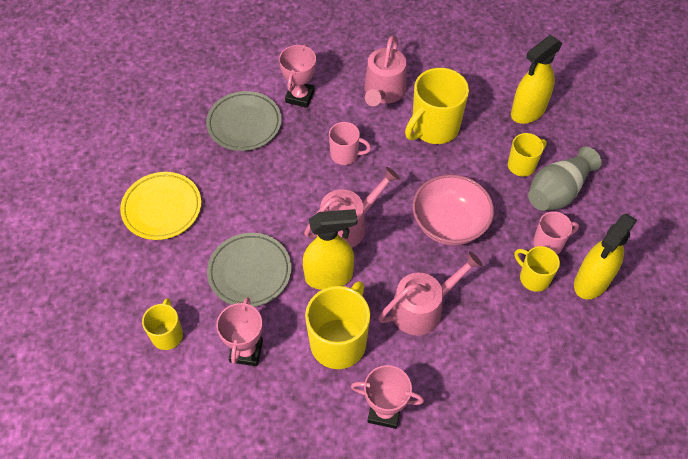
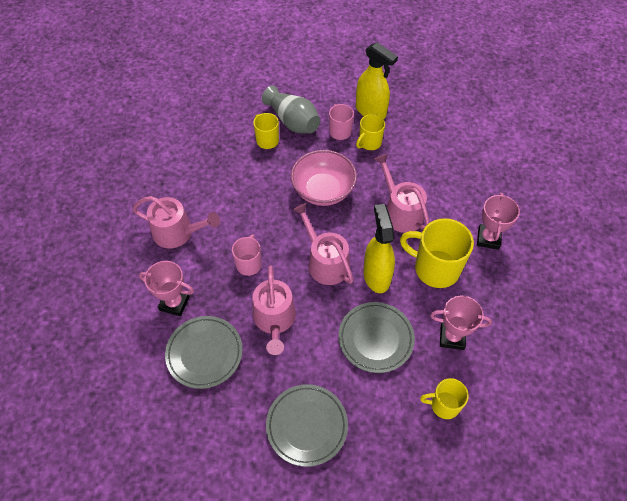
camera: 90 degrees left, 0 degrees up
yellow plate [120,172,201,240] -> grey plate [266,384,348,467]
yellow mug [405,68,469,144] -> none
yellow spray bottle [511,35,563,124] -> none
none -> pink watering can [252,265,296,355]

